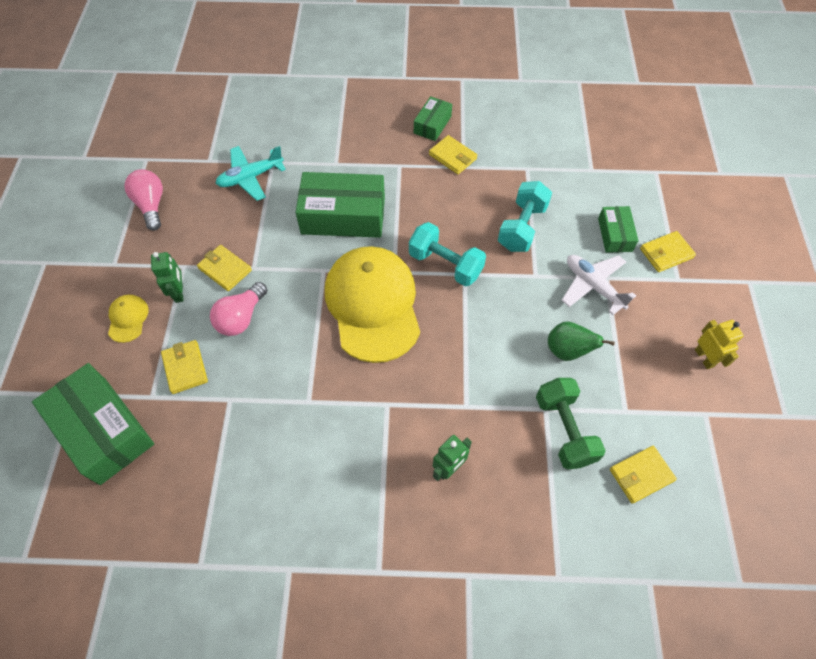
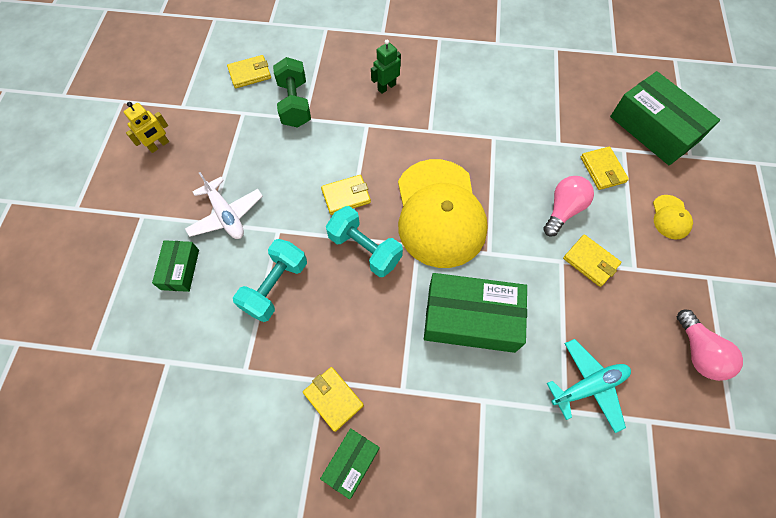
camera: 175 degrees left, 5 degrees up
green robot [151,252,183,303] -> none
green pear [548,322,615,361] -> none
yellow wallet [640,231,696,272] -> yellow wallet moved to [321,175,371,215]
yellow robot [695,320,744,369] -> yellow robot turned 120 degrees counterclockwise [124,102,169,153]

